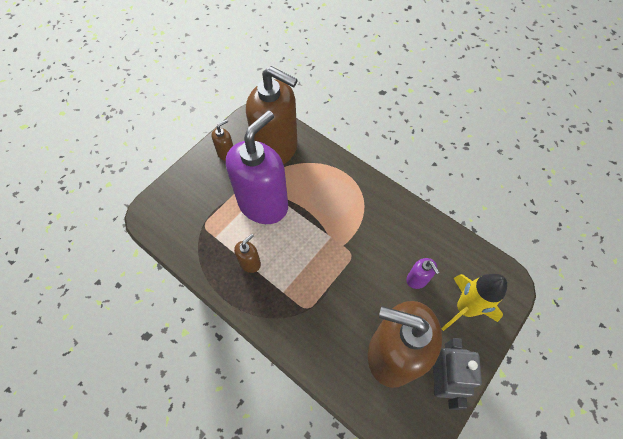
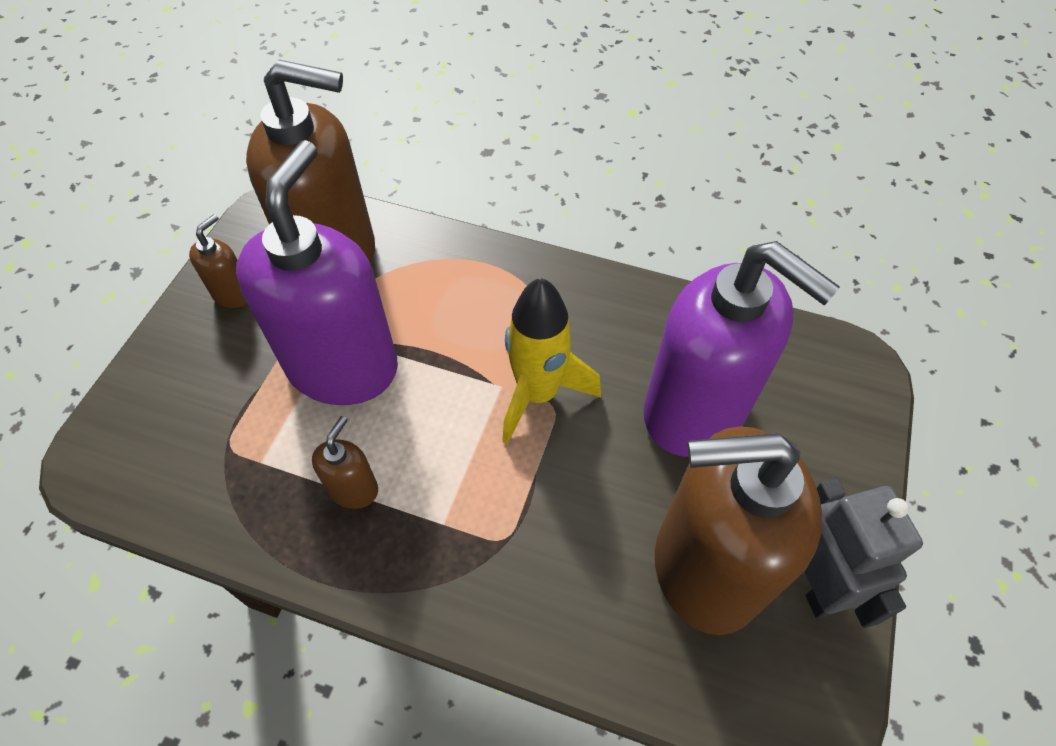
camera: 20 degrees left, 5 degrees down
purple soap dispenser [406,258,440,289] -> purple soap dispenser [644,241,840,457], size x2.42
yellow rocket [441,274,507,331] -> yellow rocket moved to [502,278,601,444]

